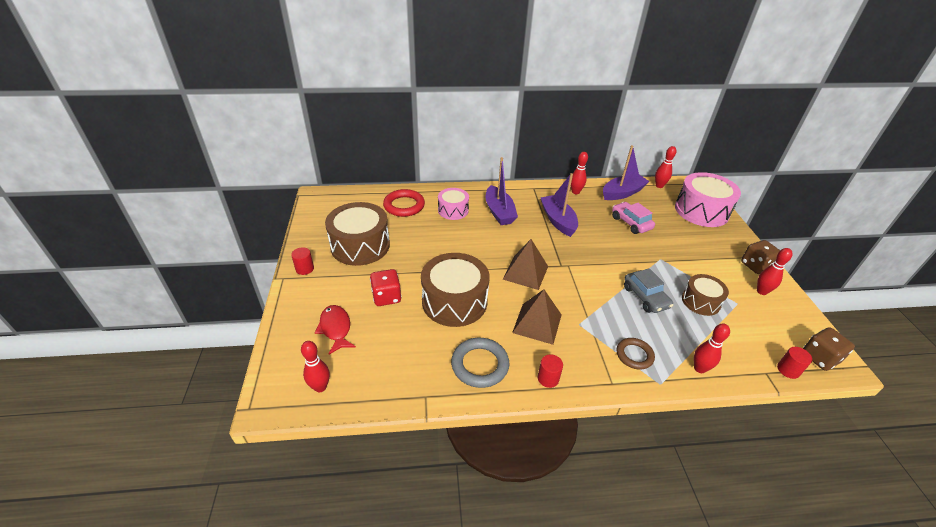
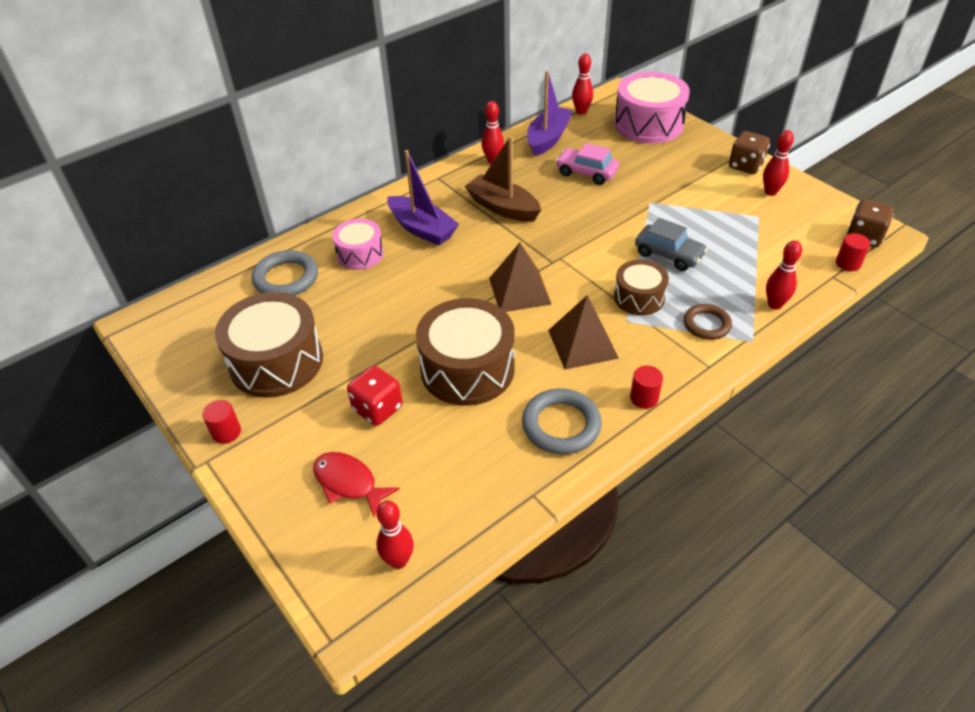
camera: 30 degrees left, 5 degrees up
red ring [383,189,425,217] -> grey ring [252,250,318,296]
purple boat [540,173,578,237] -> brown boat [465,136,541,222]
brown drum [682,274,729,316] -> brown drum moved to [614,260,669,315]

